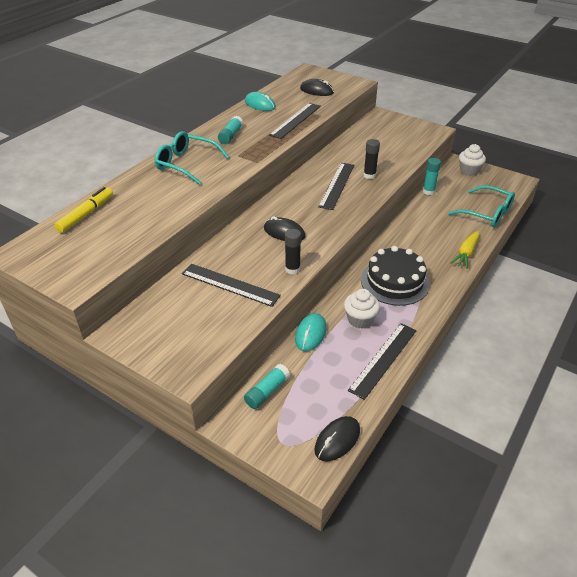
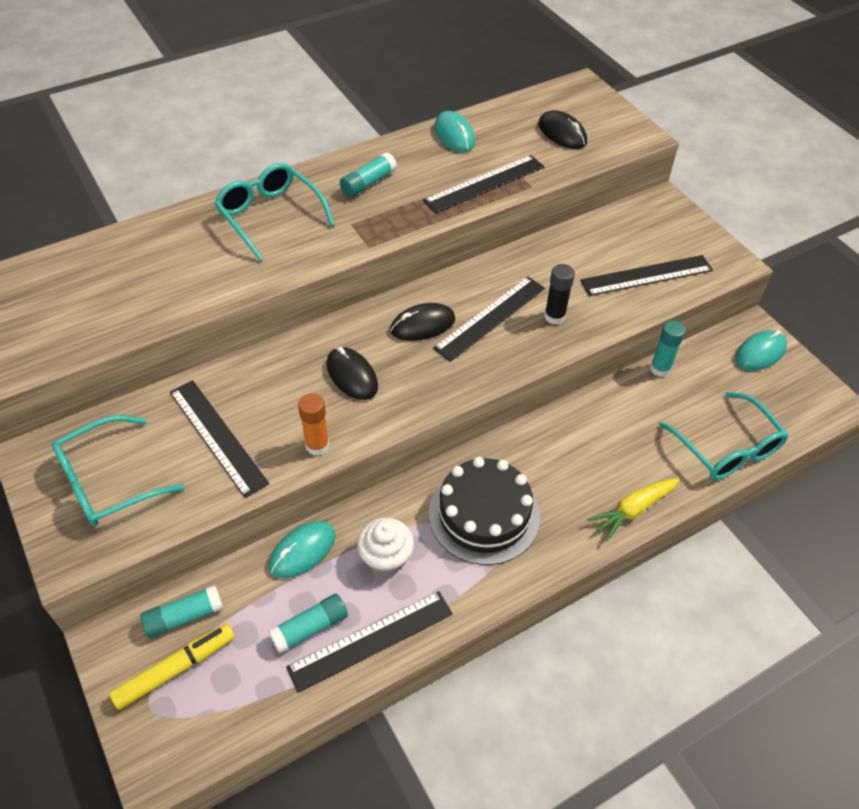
camera: 25 degrees right, 10 degrees up
yellow marker [54,187,113,233] -> yellow marker moved to [109,624,235,710]
black glue stick [285,229,301,274] -> orange glue stick [298,393,329,455]
black mouse [314,416,360,461] -> black mouse moved to [390,303,455,341]
white cupcake [459,144,486,176] -> turquoise mouse [735,330,787,371]
none -> turquoise glasses [52,415,185,526]
none -> turquoise glue stick [268,594,348,654]
none -> black ruler [580,255,713,296]

